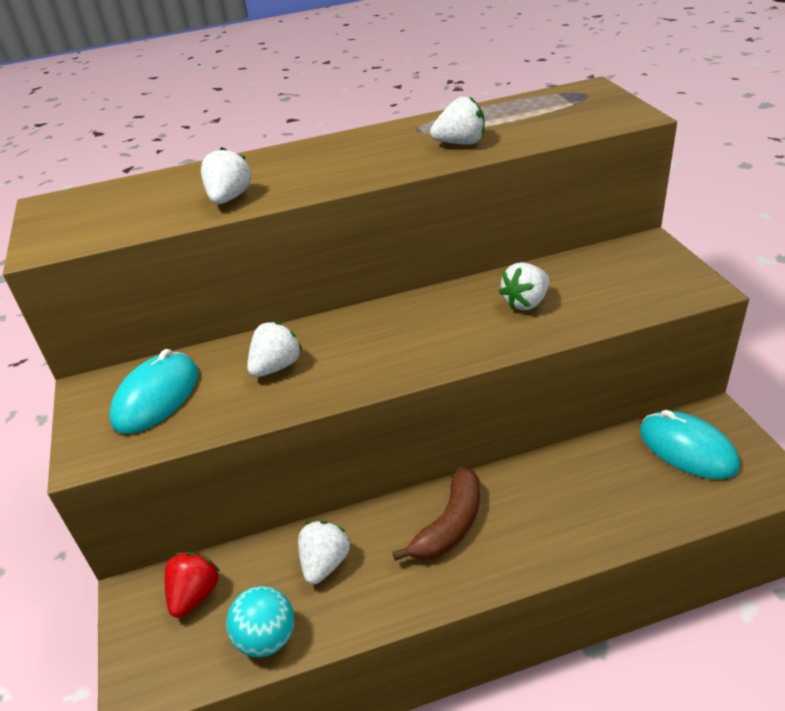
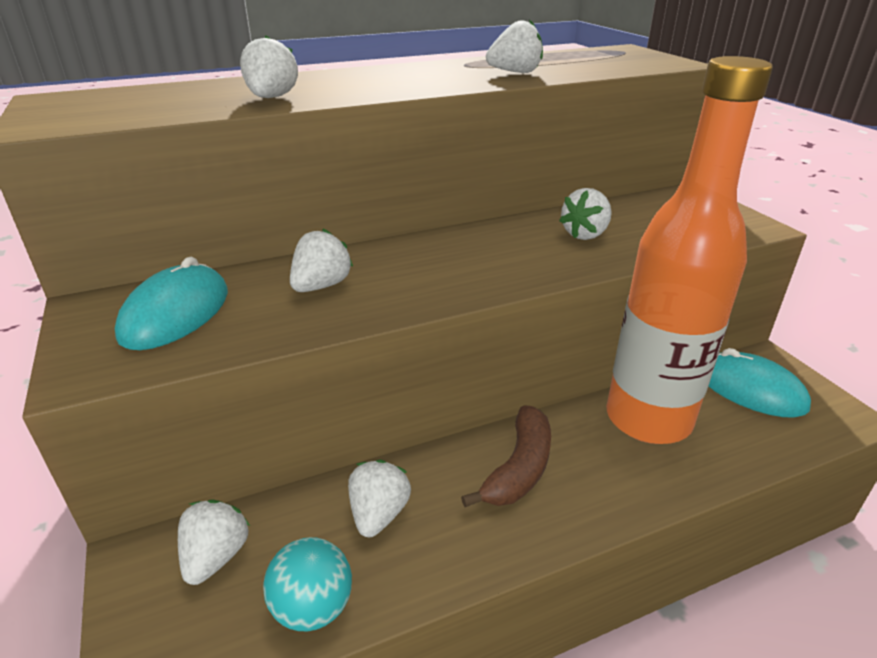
camera: 10 degrees left, 5 degrees down
red strawberry [164,552,220,618] -> white strawberry [178,499,250,585]
none -> orange bottle [606,56,773,444]

